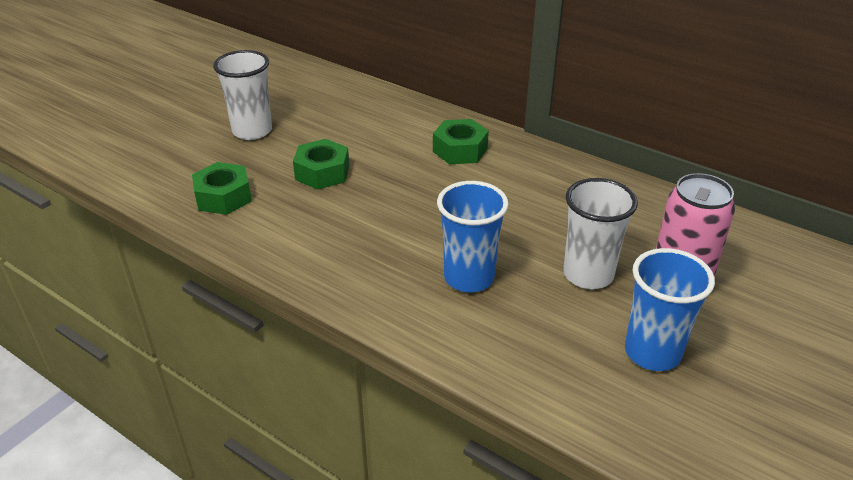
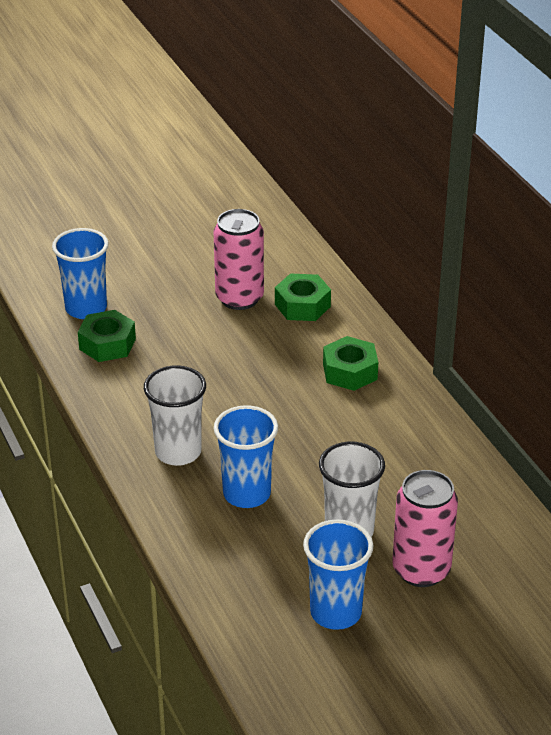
camera: 30 degrees right, 0 degrees up
white cup [213,50,272,140] -> white cup moved to [144,365,206,466]
green nut [293,139,349,190] -> green nut moved to [275,274,331,321]
none -> blue cup [52,228,109,319]
none -> pink can [214,209,264,310]

